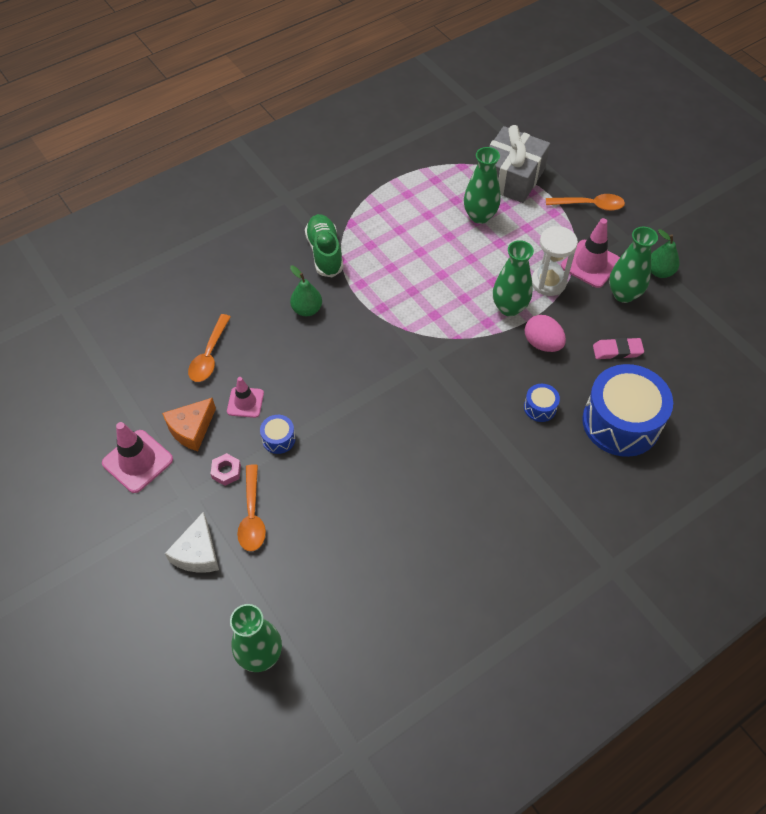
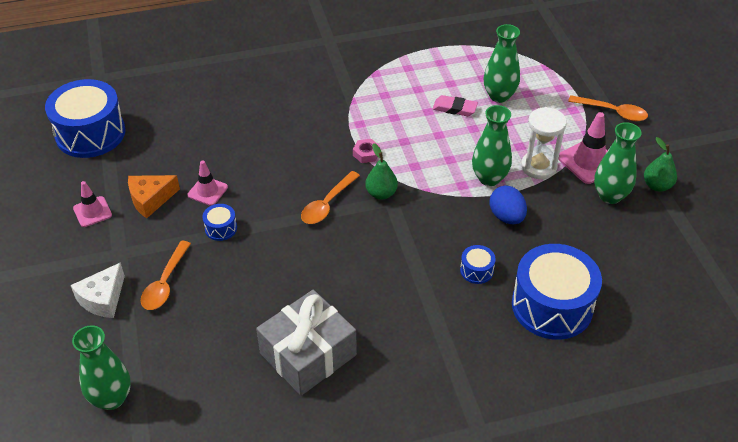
camera: 20 degrees right, 10 degrees down
pink traffic cone [102,422,173,493] -> pink traffic cone [73,181,112,227], size x0.63
orange spoon [188,314,231,382] -> orange spoon moved to [301,171,360,224]
pink nut [211,453,241,486] -> pink nut moved to [353,139,380,163]
green pear [290,266,322,316] -> green pear moved to [365,143,398,200]
green shoe [305,214,344,278] -> none
grey gift [489,125,550,203] -> grey gift moved to [256,290,357,396]
pink egg [525,315,566,352] -> blue egg [490,185,527,224]
pink eraser [593,338,644,359] -> pink eraser moved to [432,95,478,116]
none -> blue drum [45,79,126,158]

